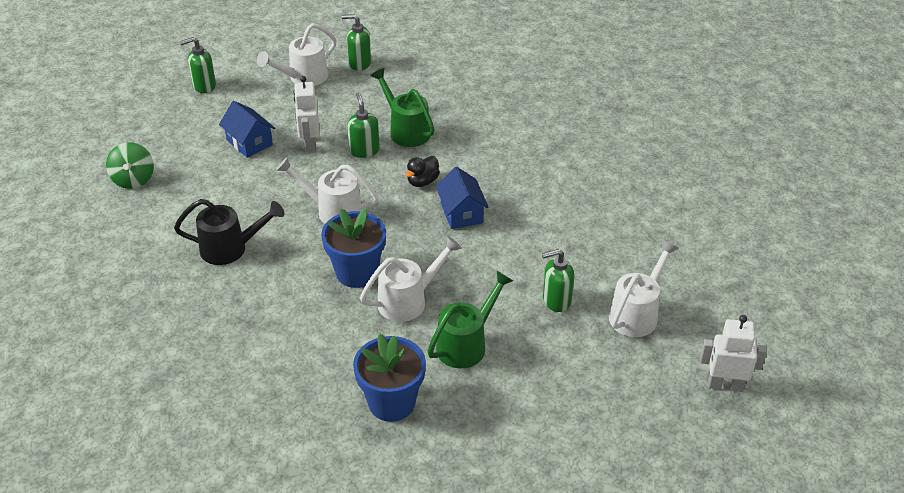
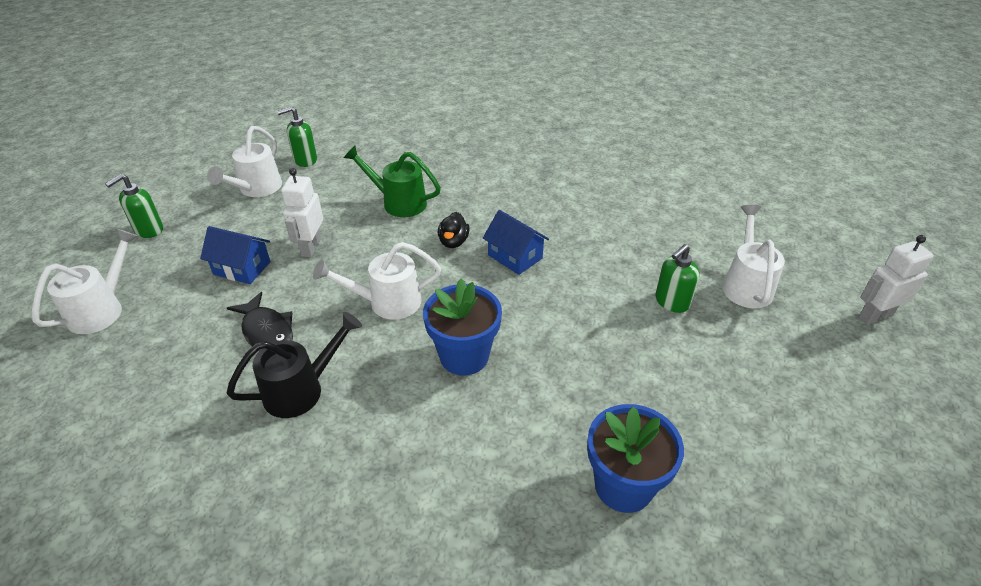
camera: 30 degrees left, 0 degrees up
green spinning top [106,142,154,189] -> none
white robot [294,76,320,153] -> white robot turned 45 degrees clockwise [281,168,323,257]
green soap dispenser [347,92,380,158] -> none
white watering can [360,236,462,322] -> white watering can moved to [32,229,138,334]
green watering can [427,271,513,368] -> none
none -> black fish [227,292,293,351]

